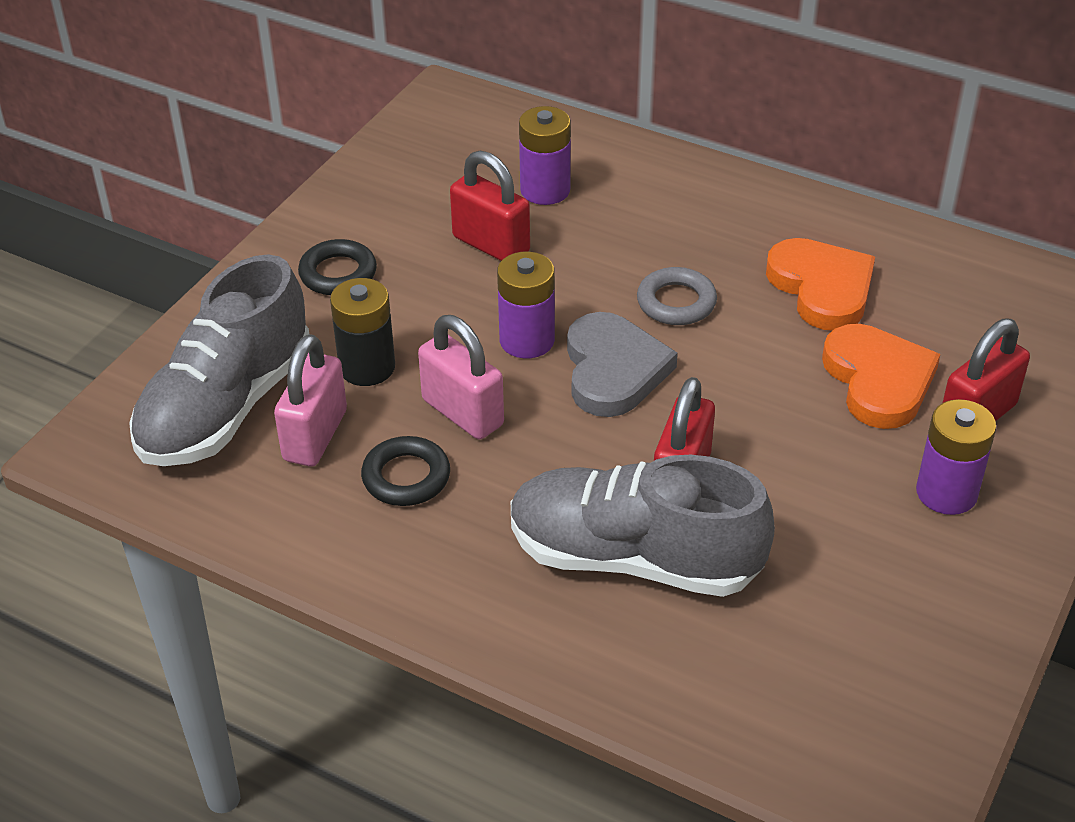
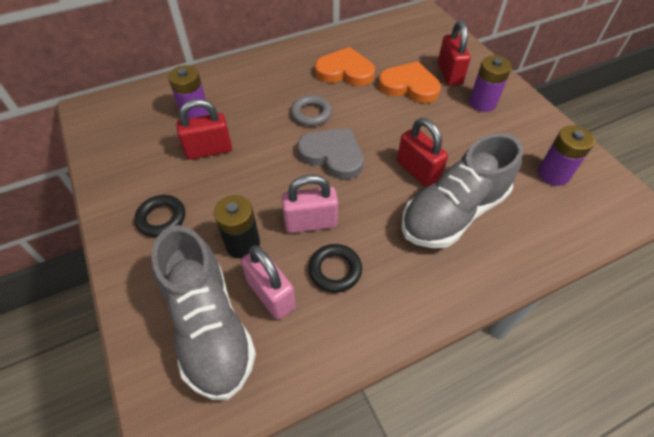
camera: 55 degrees left, 10 degrees up
purple battery [497,252,555,358] -> purple battery moved to [538,125,595,186]

